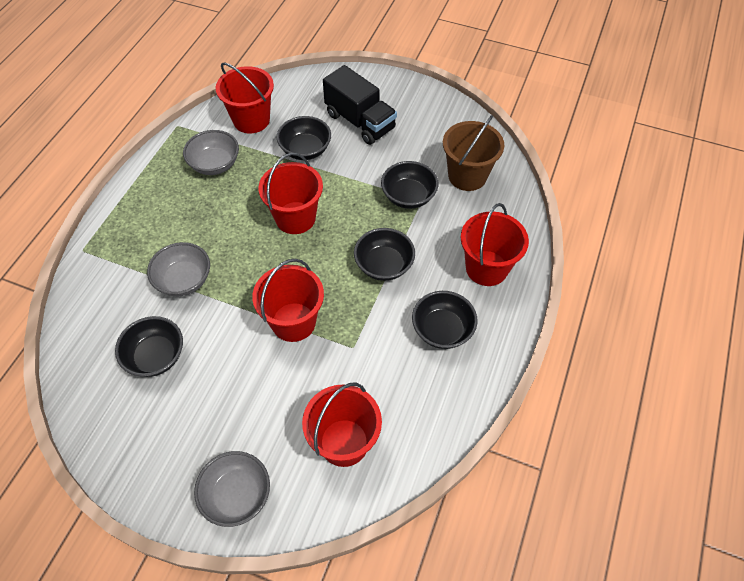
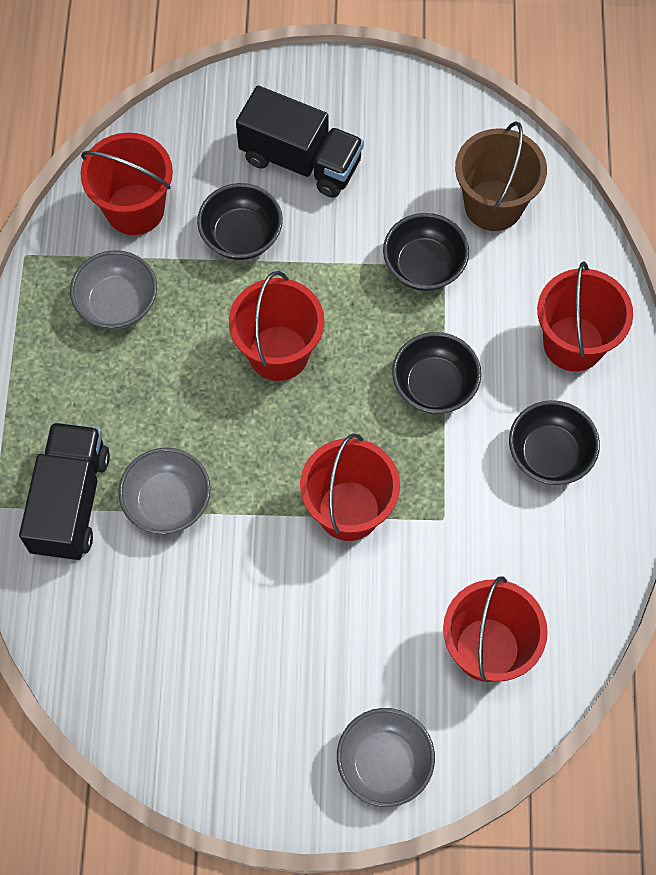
camera: 20 degrees left, 10 degrees up
black bowl [115,316,183,377] -> none
none -> black truck [19,422,110,561]

